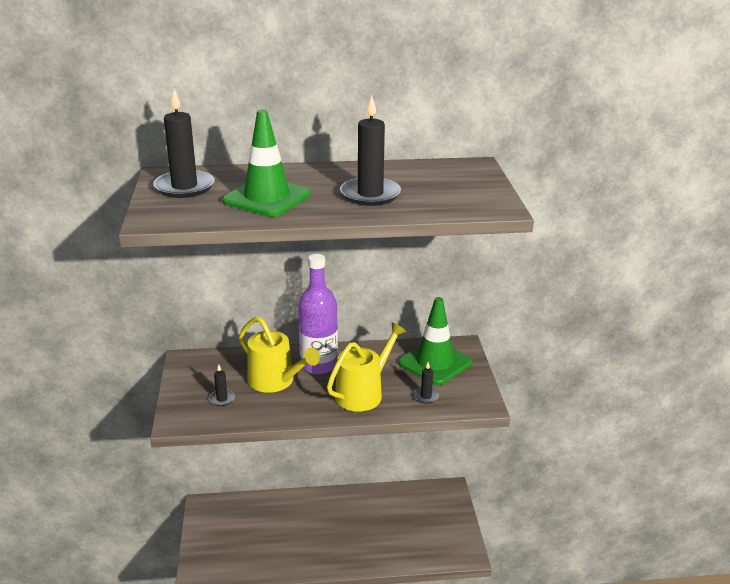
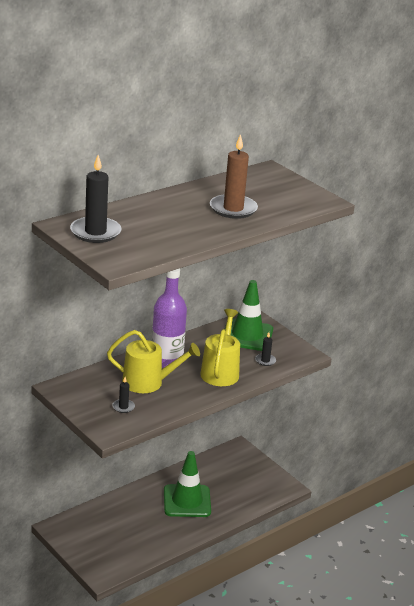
camera: 35 degrees left, 0 degrees up
green traffic cone [222,109,310,217] -> green traffic cone moved to [164,451,211,517]
black candle [340,95,401,206] -> brown candle [210,134,258,219]

